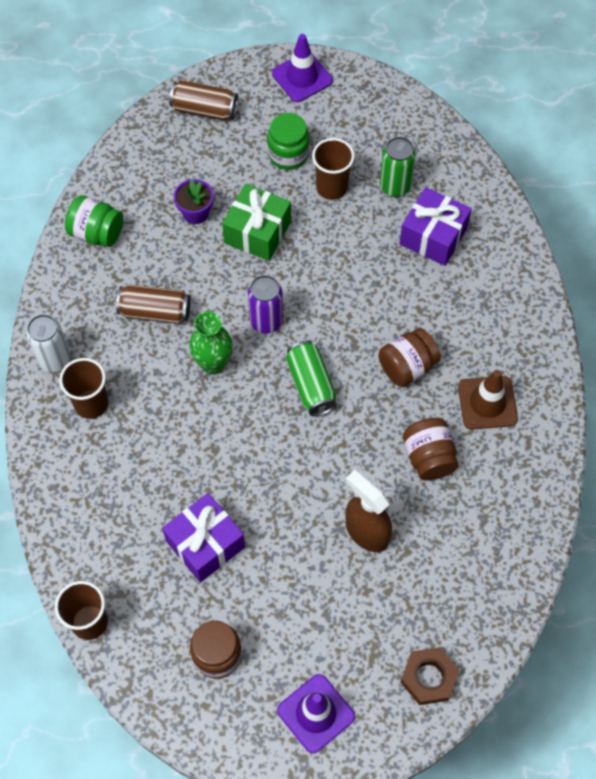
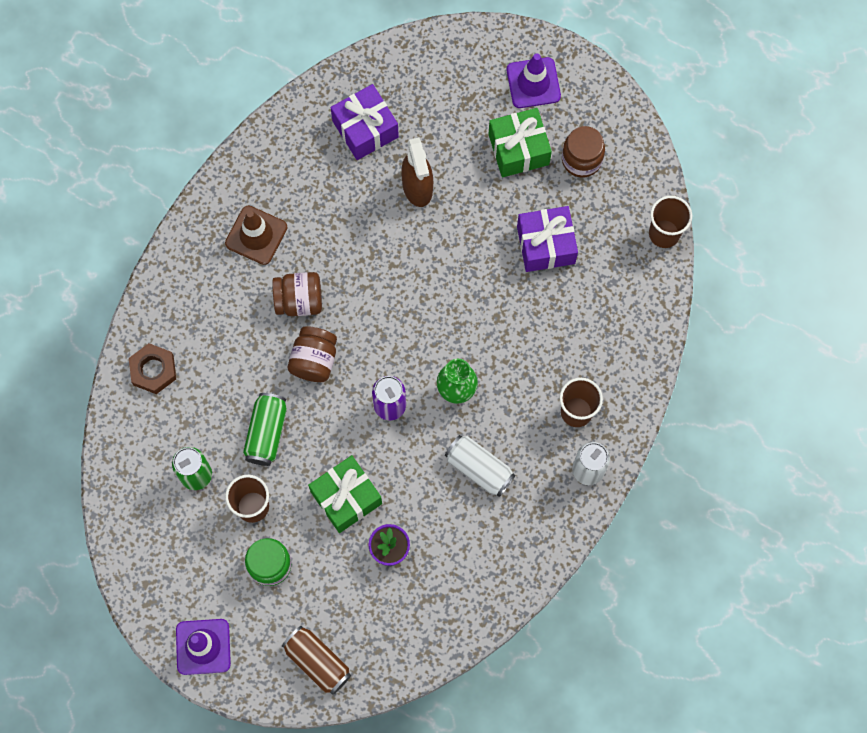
camera: 150 degrees left, 10 degrees up
green jar [65,195,123,247] -> none
brown can [116,285,190,324] -> white can [445,435,515,497]
green can [286,341,337,416] -> green can moved to [243,393,287,466]
purple gift [400,187,472,266] -> purple gift moved to [330,84,399,160]
brown nut [401,647,459,705] -> brown nut moved to [129,343,176,394]
brown jar [403,418,459,481] -> brown jar moved to [288,326,337,382]
none -> green gift [488,108,552,177]

